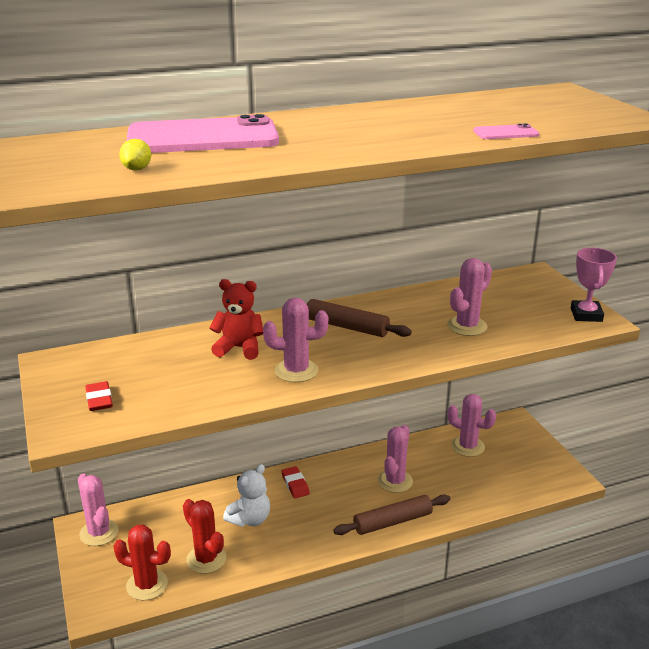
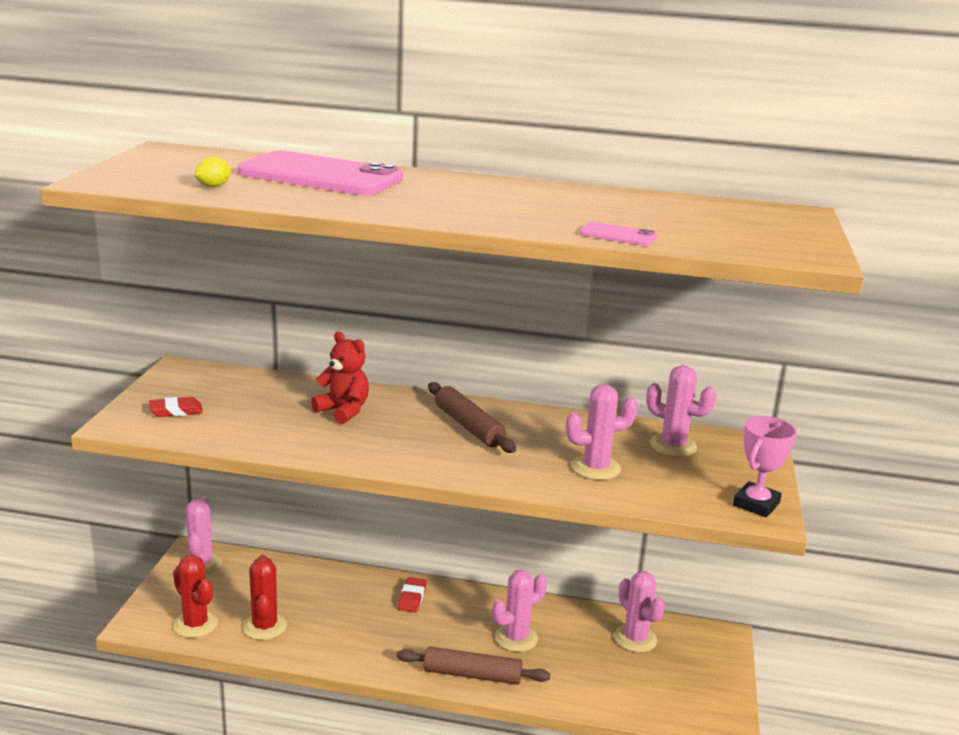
camera: 30 degrees right, 5 degrees down
red eraser [85,381,113,411] -> red eraser turned 60 degrees clockwise [149,397,203,417]
white teddy bear [223,464,270,527] -> none
pink cactus [263,298,328,382] -> pink cactus moved to [646,365,716,457]

